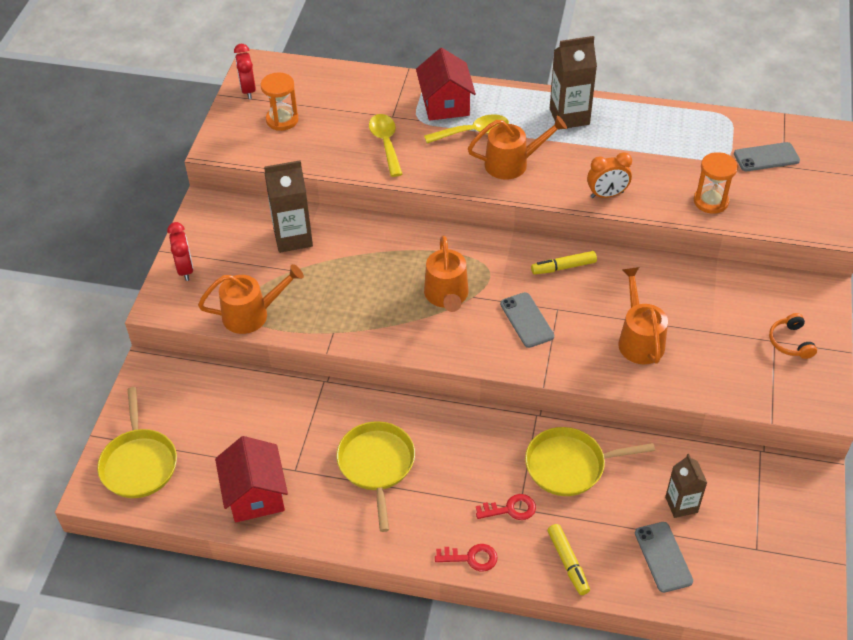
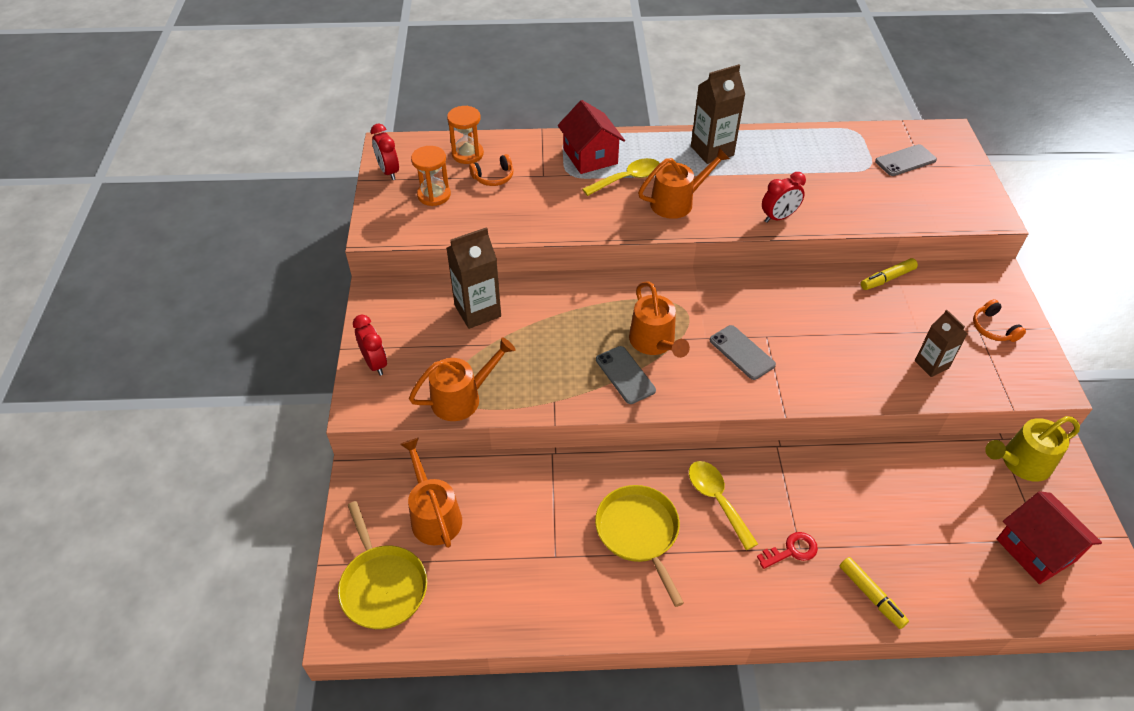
camera: 15 degrees left, 0 degrees up
red house [215,436,288,522] -> red house moved to [997,491,1102,584]
yellow spoon [369,114,402,177] -> yellow spoon moved to [689,461,758,550]
red key [435,544,498,571] -> none
yellow pan [525,427,655,496] -> none
yellow marker [531,251,597,275] -> yellow marker moved to [861,258,918,290]
orange clock [587,152,632,198] -> red clock [762,172,806,223]
orange watering can [618,267,668,364] -> orange watering can moved to [400,438,462,548]
grey phone [635,522,693,593] -> grey phone moved to [596,346,656,404]
brown carton [665,454,707,518] -> brown carton moved to [915,310,968,377]
orange hourglass [694,152,738,214] -> orange hourglass moved to [447,106,484,164]
none -> orange headphones [469,154,513,186]
none -> yellow watering can [985,416,1080,482]

